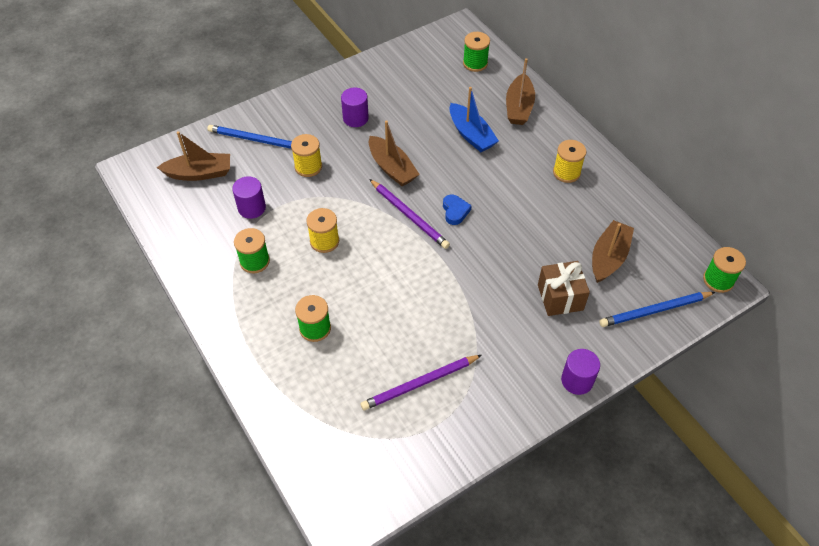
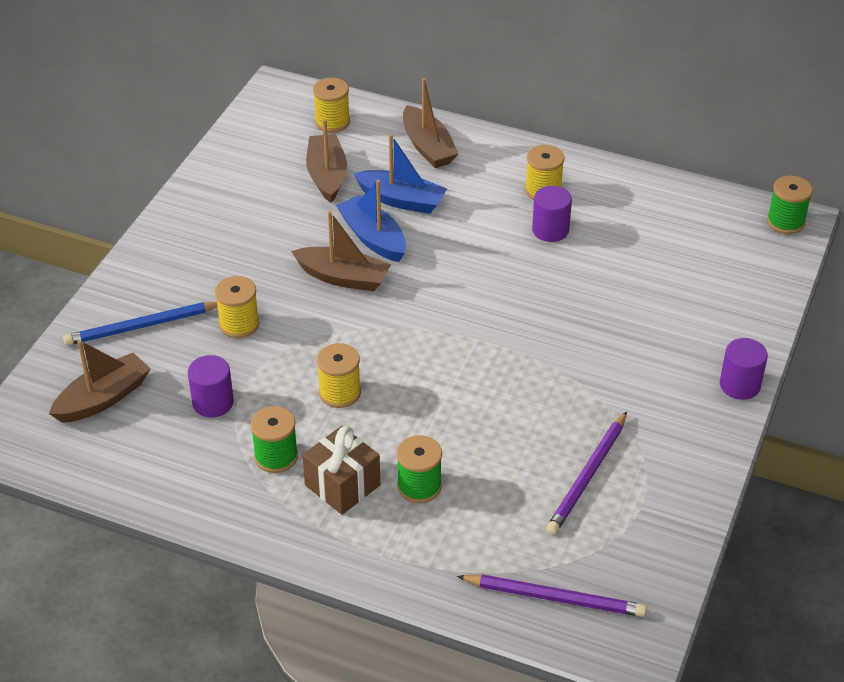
camera: 35 degrees left, 10 degrees down
purple cylinder [341,87,369,127] -> purple cylinder moved to [532,186,572,242]
purple pencil [369,179,450,249] -> purple pencil moved to [457,574,647,617]
blue heart [443,194,472,225] -> none
green spool [463,32,490,72] -> yellow spool [313,78,350,133]
brown gift [538,261,590,316] -> brown gift moved to [302,426,380,515]
brown boat [592,220,634,283] -> brown boat moved to [306,119,347,203]
blue pencil [599,292,716,327] -> none
none -> blue boat [336,180,406,262]

